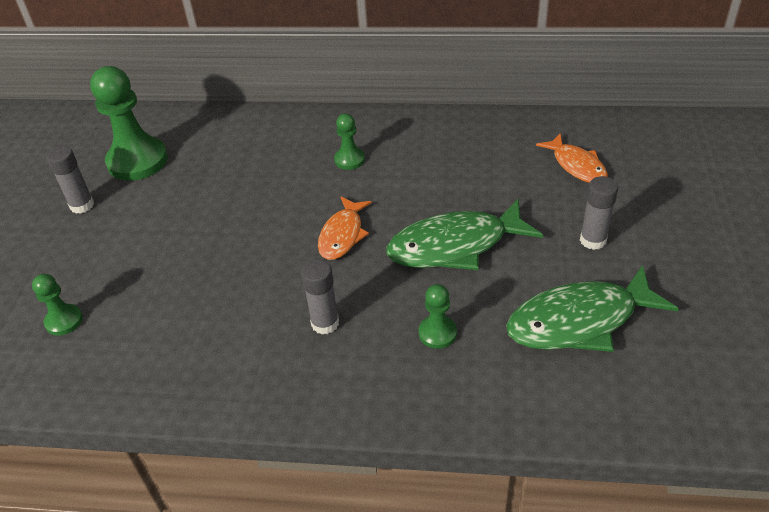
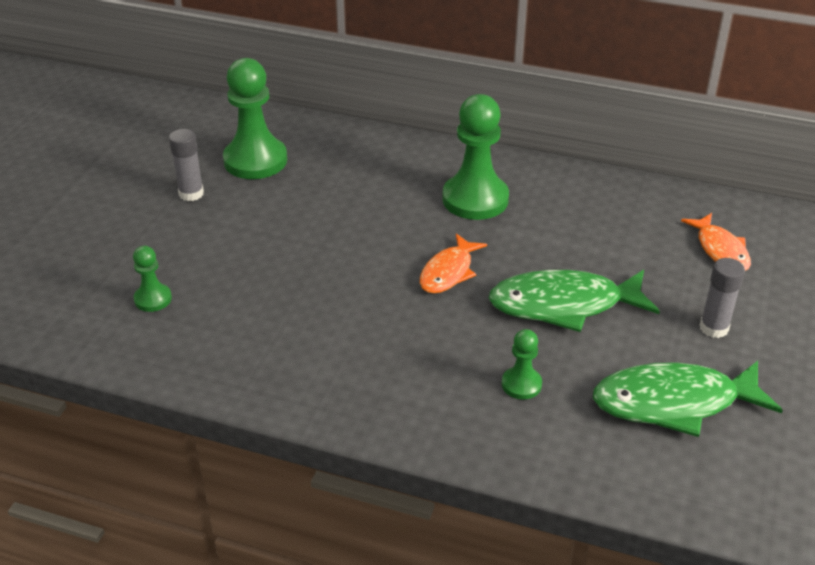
camera: 10 degrees right, 5 degrees down
grey glue stick [301,259,339,334] -> none
green pawn [334,113,365,170] -> green pawn [442,94,509,220], size x2.00

